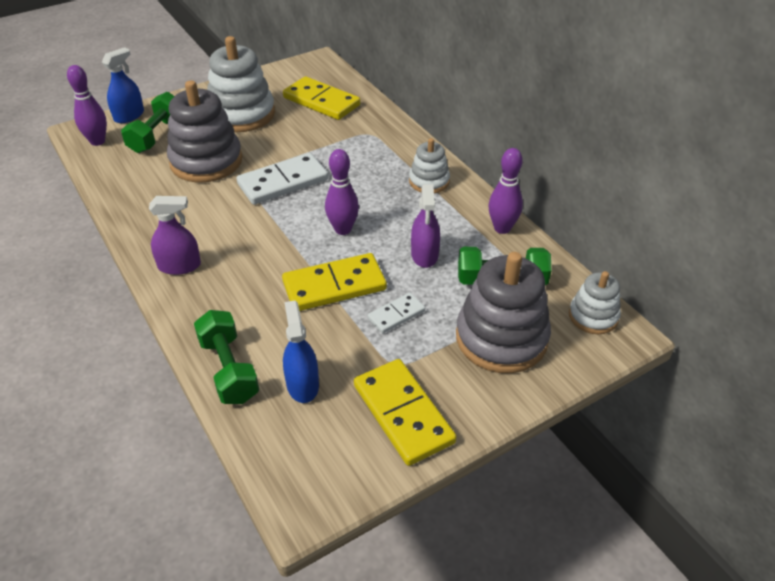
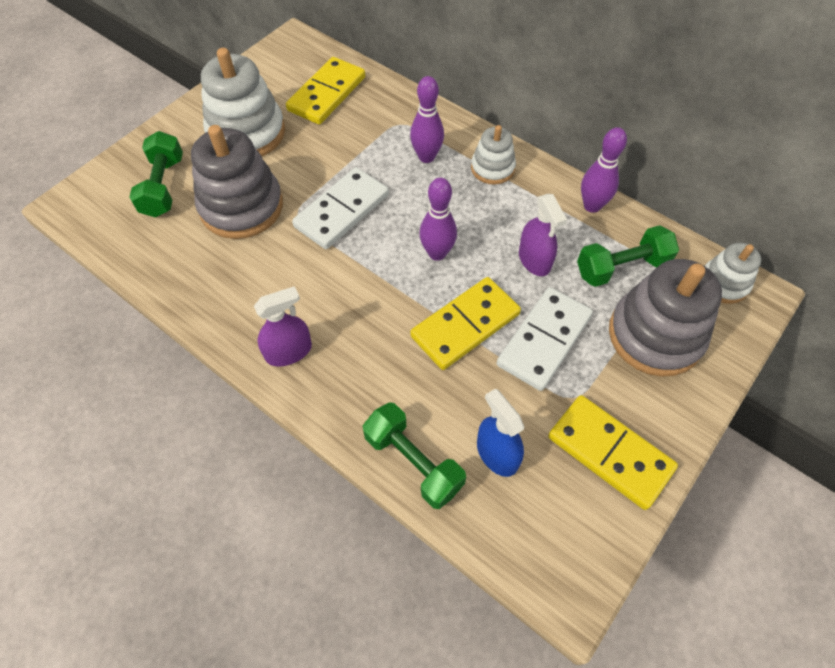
camera: 20 degrees left, 15 degrees up
purple bowling pin [67,65,107,146] -> purple bowling pin moved to [410,76,444,163]
blue spray bottle [102,47,144,123] -> none
yellow domino [283,76,360,120] -> yellow domino turned 75 degrees counterclockwise [286,57,365,125]
white domino [368,293,425,333] -> white domino [497,287,593,391], size x1.86

